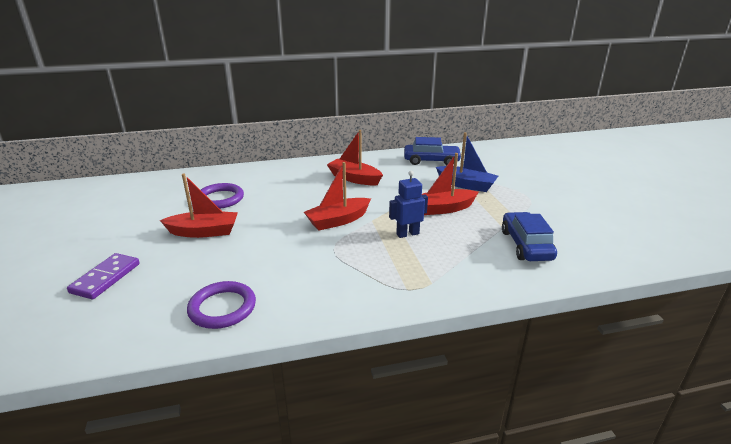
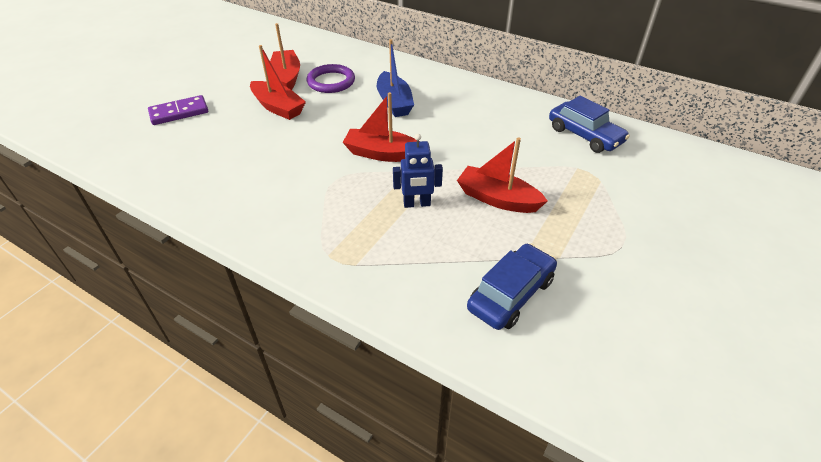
camera: 45 degrees right, 15 degrees up
purple ring [187,281,256,329] -> none
red boat [327,130,383,185] -> red boat moved to [270,23,300,90]
blue robot [389,171,428,238] -> blue robot turned 150 degrees clockwise [393,134,443,208]
blue boat [436,132,498,192] -> blue boat moved to [377,39,414,117]

